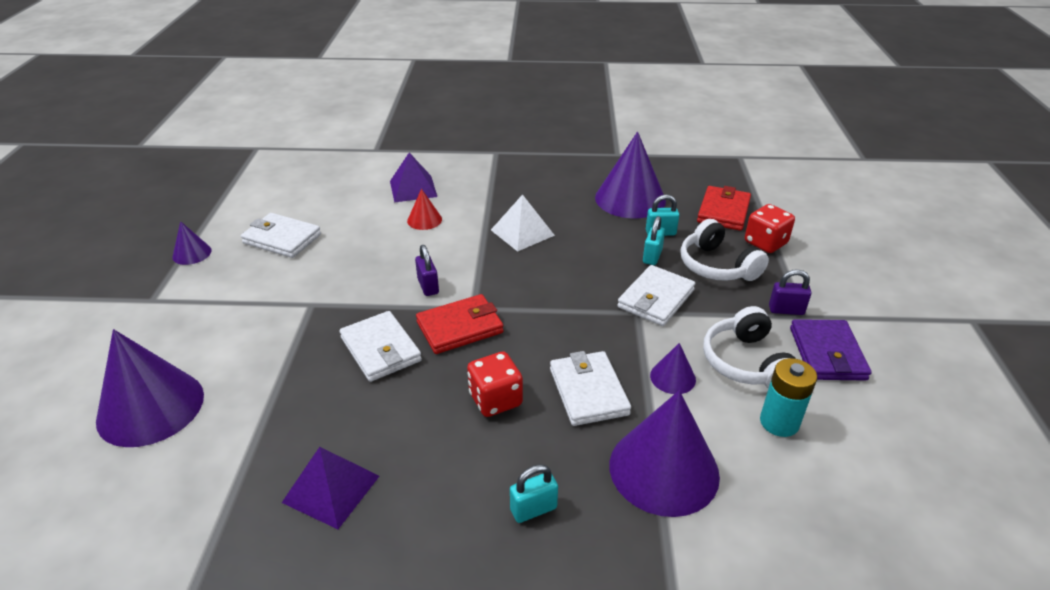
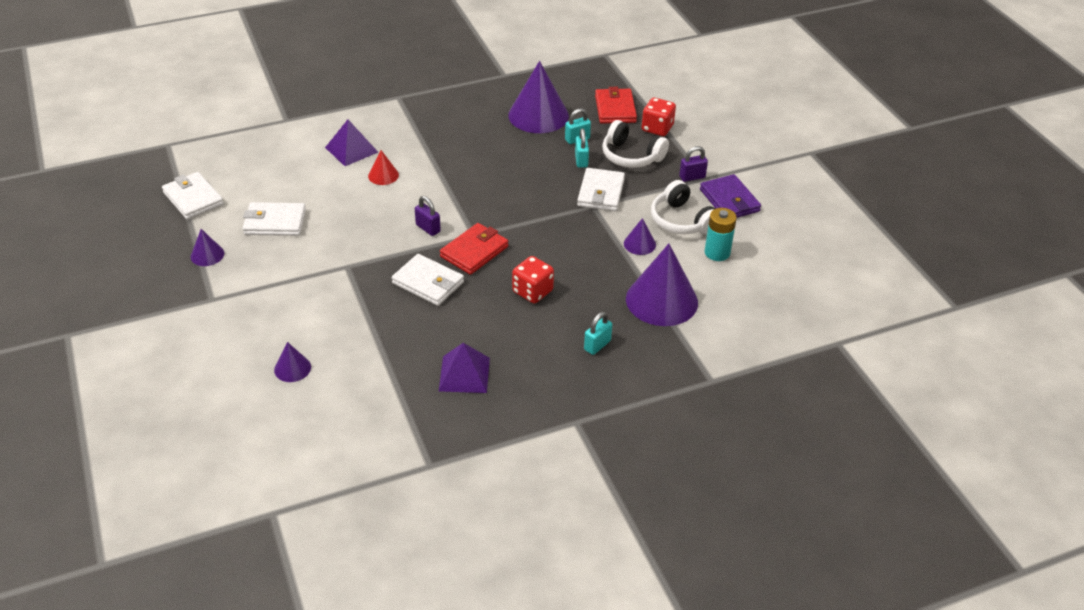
camera: 25 degrees left, 5 degrees up
purple cone [96,329,204,447] -> purple cone [274,342,311,382], size x0.47
white pyramid [491,194,555,252] -> none
white wallet [550,351,631,426] -> white wallet moved to [162,172,224,220]

